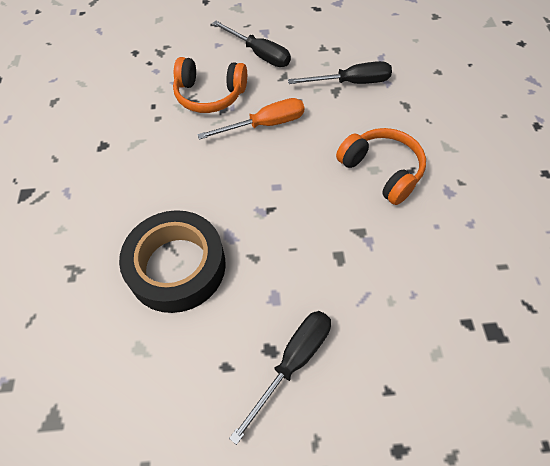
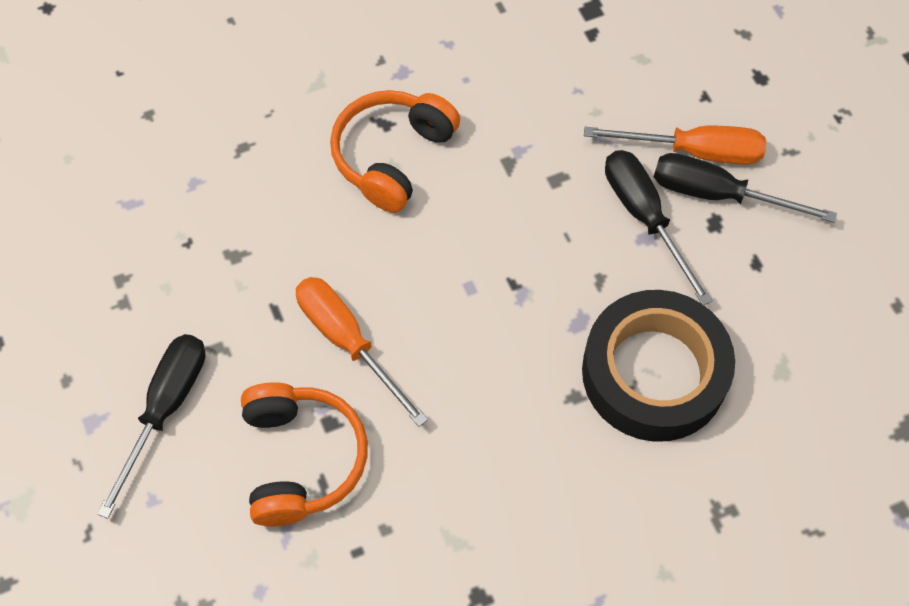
camera: 110 degrees left, 5 degrees up
black screwdriver [288,61,392,84] -> black screwdriver moved to [605,150,713,305]
none -> orange screwdriver [584,126,766,165]

